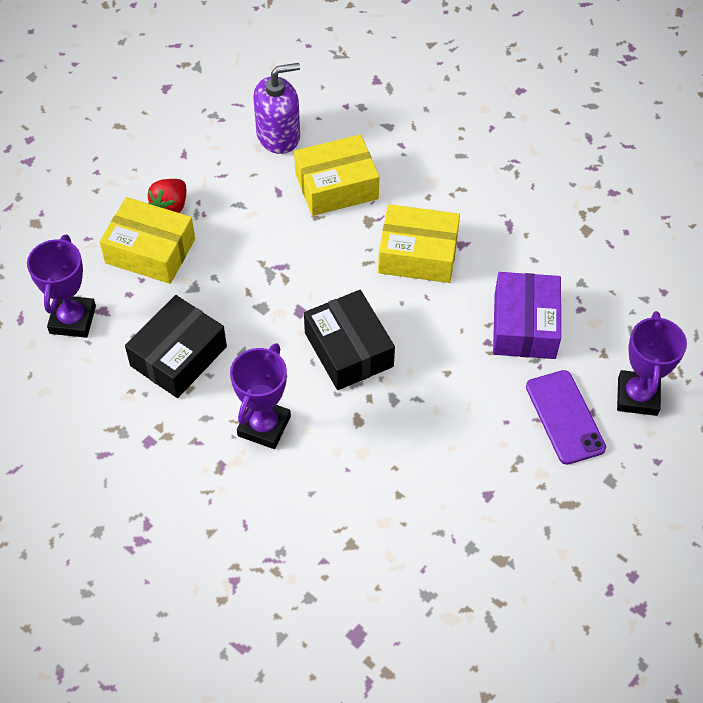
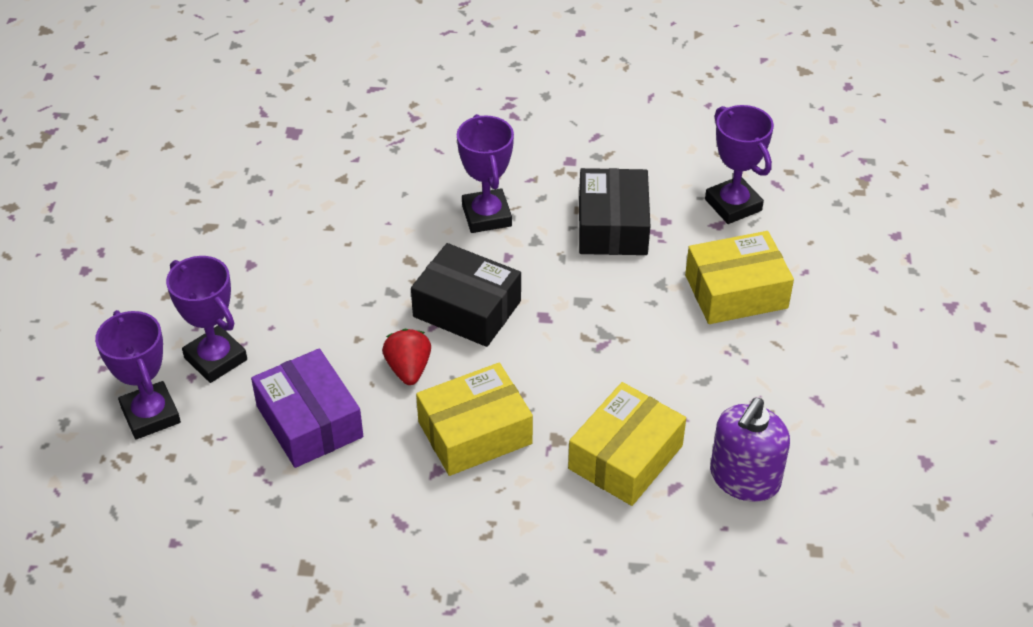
camera: 145 degrees right, 10 degrees down
red strawberry [148,179,186,213] -> red strawberry moved to [382,329,431,385]
purple phone [526,370,606,465] -> purple trophy [166,256,247,383]

